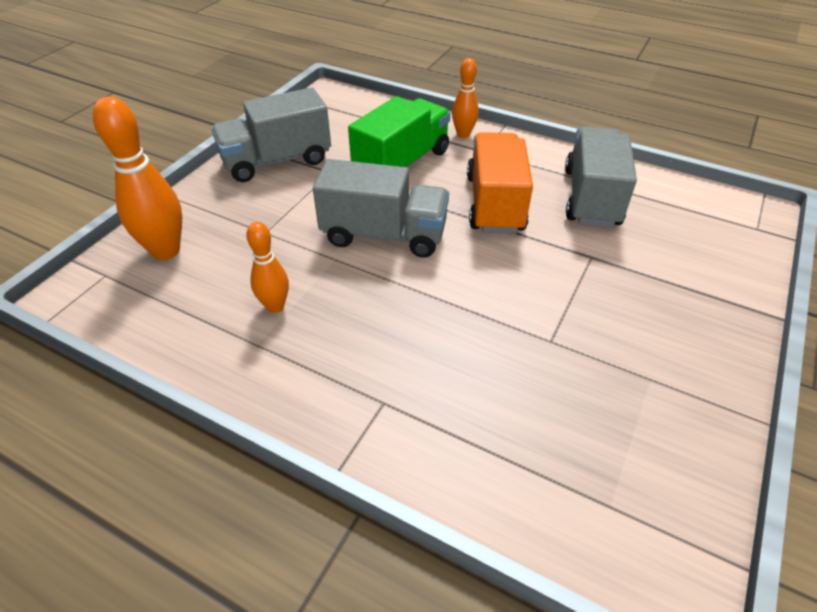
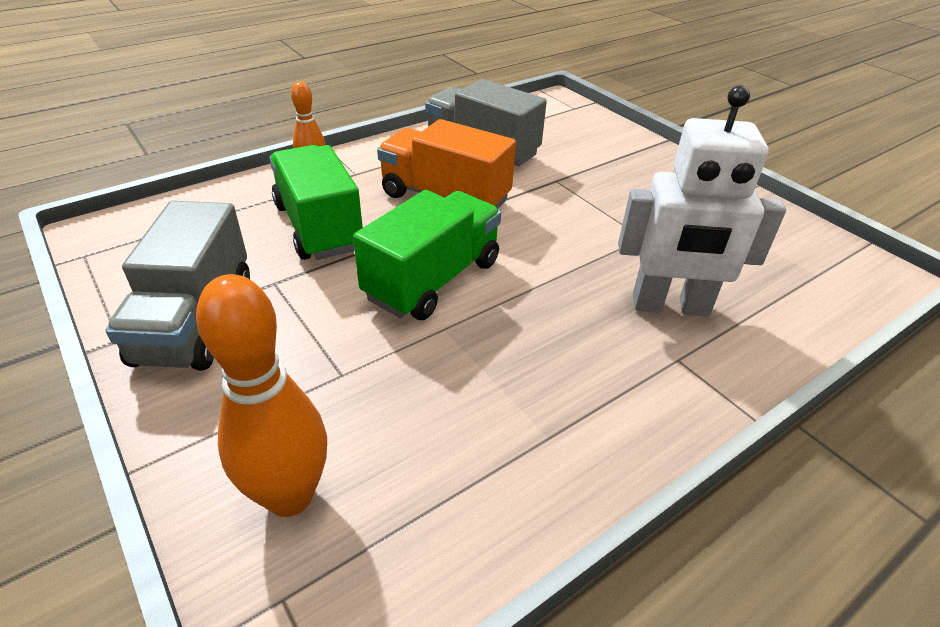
camera: 65 degrees left, 5 degrees down
orange bowling pin [246,222,289,313] -> none
grey truck [313,159,449,258] -> green truck [353,190,501,320]
none -> white robot [618,85,786,317]

